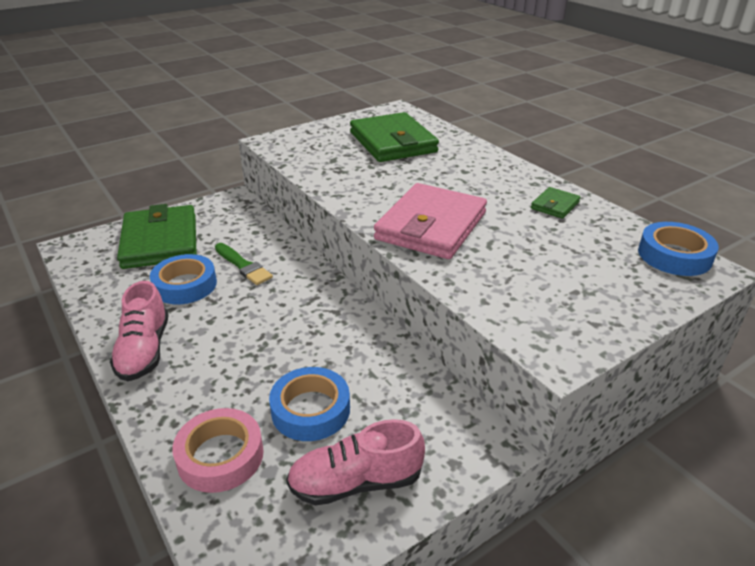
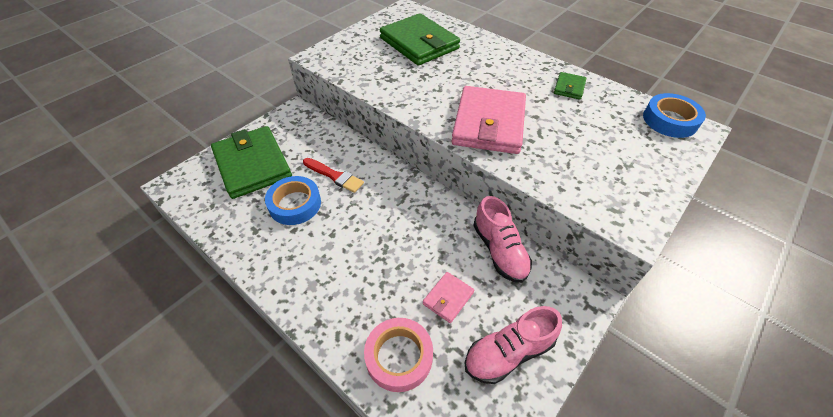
camera: 15 degrees left, 15 degrees up
pink shoe [110,281,169,381] -> pink shoe moved to [473,196,532,283]
green brush [215,243,273,285] -> red brush [303,158,364,193]
blue tape [269,367,350,441] -> pink wallet [423,272,474,323]

